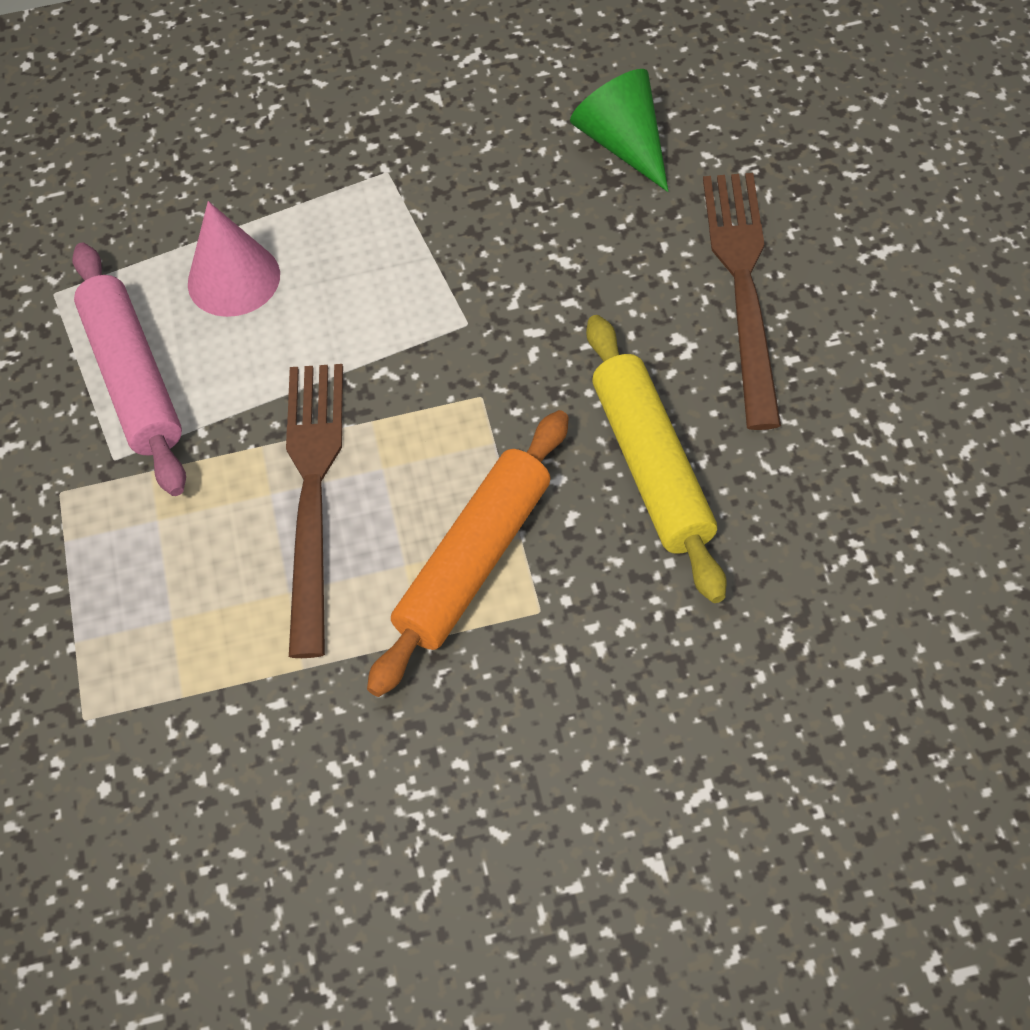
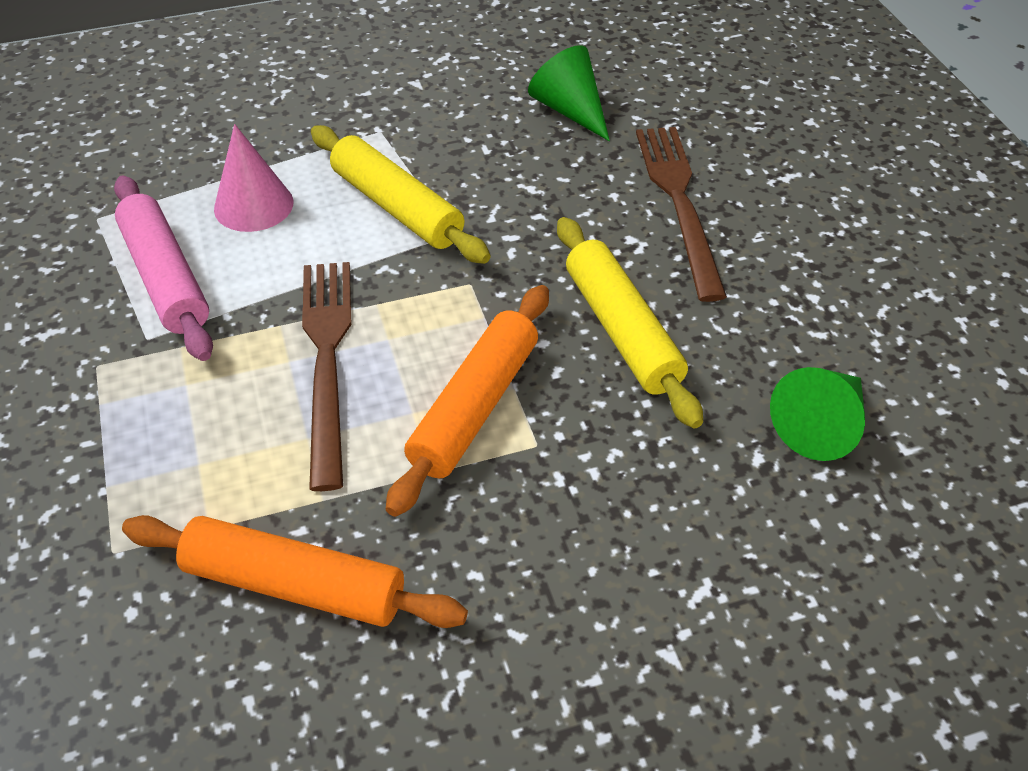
camera: 10 degrees left, 10 degrees down
none -> orange rolling pin [122,515,468,628]
none -> yellow rolling pin [311,125,490,264]
none -> green cone [770,367,865,461]

